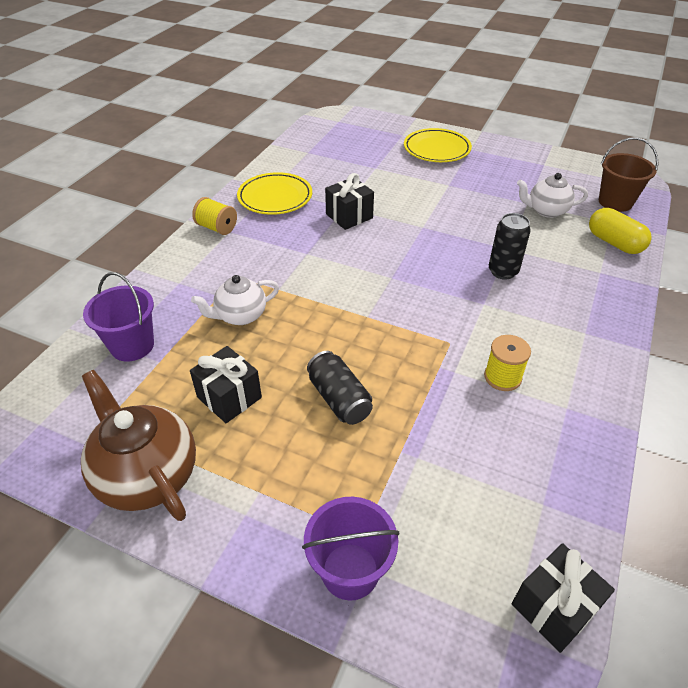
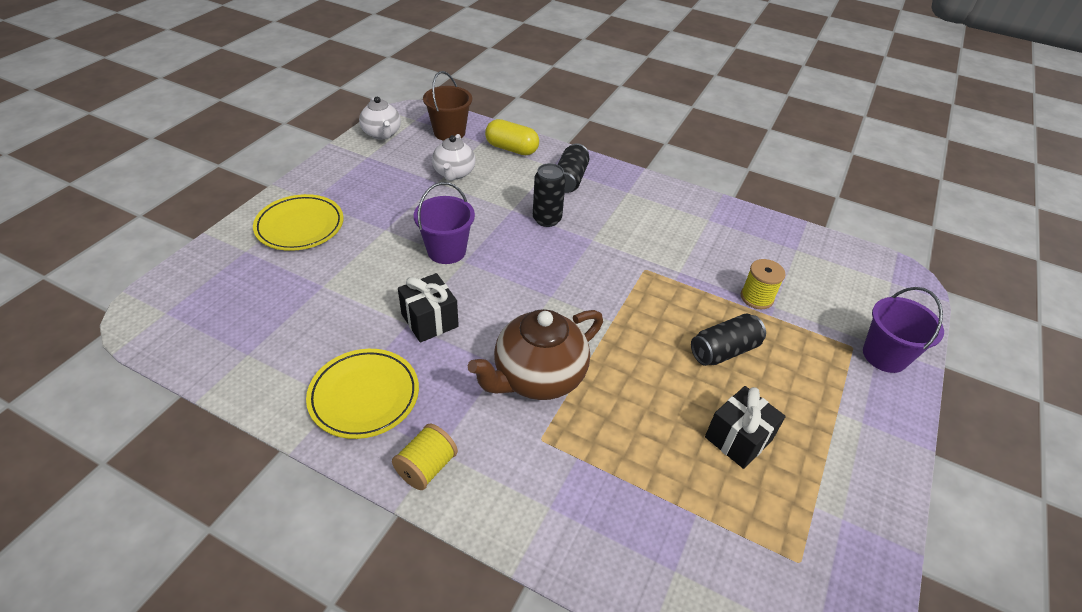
camera: 90 degrees left, 0 degrees up
brown teapot [81,370,196,521] -> brown teapot moved to [468,309,603,400]
purple bucket [83,272,154,361] -> purple bucket moved to [414,182,475,264]
white teapot [191,275,279,325] -> white teapot moved to [359,97,401,140]
yellow spool [484,335,531,391] -> yellow spool moved to [741,259,786,309]
black gift [512,543,615,653] -> none
yellow capsule [589,208,652,254] -> yellow capsule turned 60 degrees clockwise [485,119,539,155]
none -> black can [558,143,589,193]

